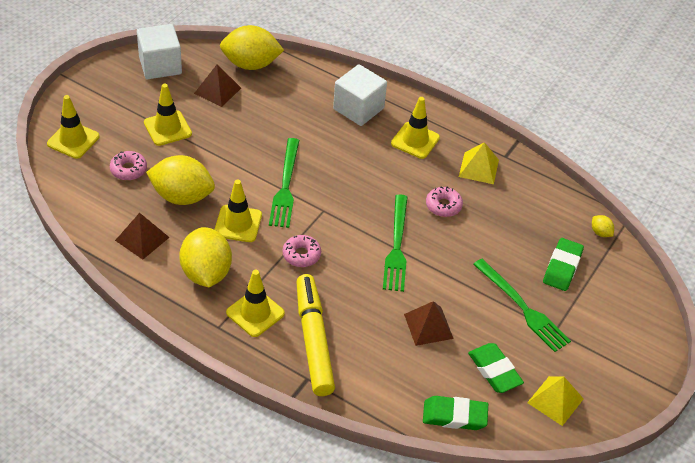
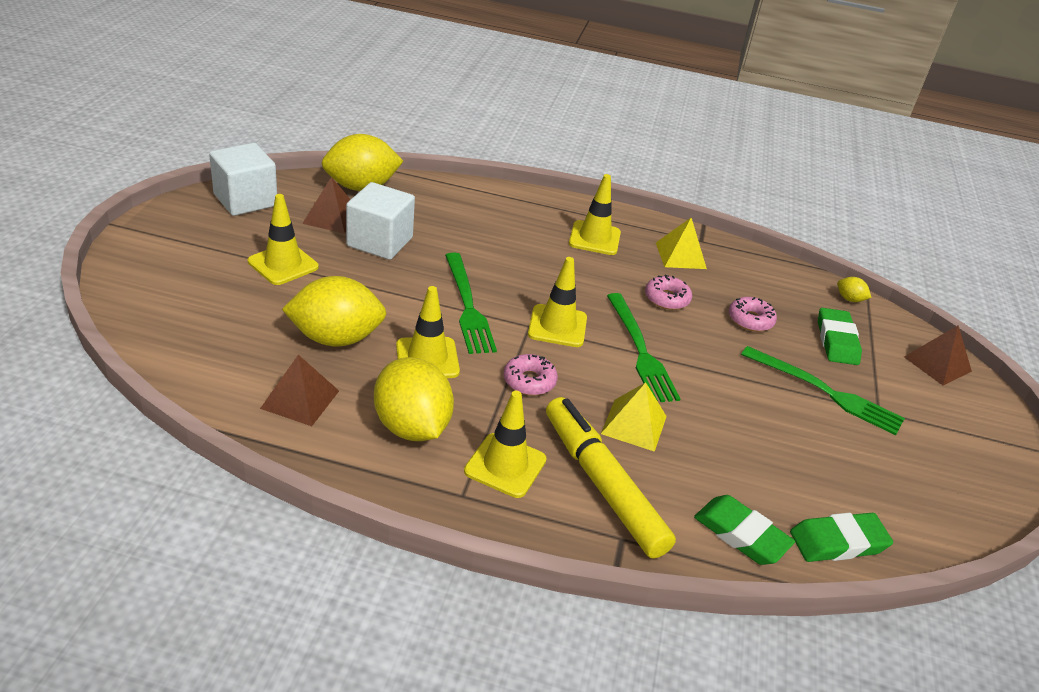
camera: 20 degrees left, 10 degrees down
yellow traffic cone [47,95,100,159] -> yellow traffic cone moved to [528,257,587,347]
pink donut [110,151,147,180] -> pink donut moved to [729,297,777,332]
white cube [333,64,387,126] -> white cube moved to [346,182,415,260]
brown pyramid [404,301,454,346] -> brown pyramid moved to [904,325,972,385]
green eraser [468,343,524,393] -> green eraser moved to [694,495,795,565]
yellow pyramid [527,376,584,426] -> yellow pyramid moved to [601,382,667,452]

